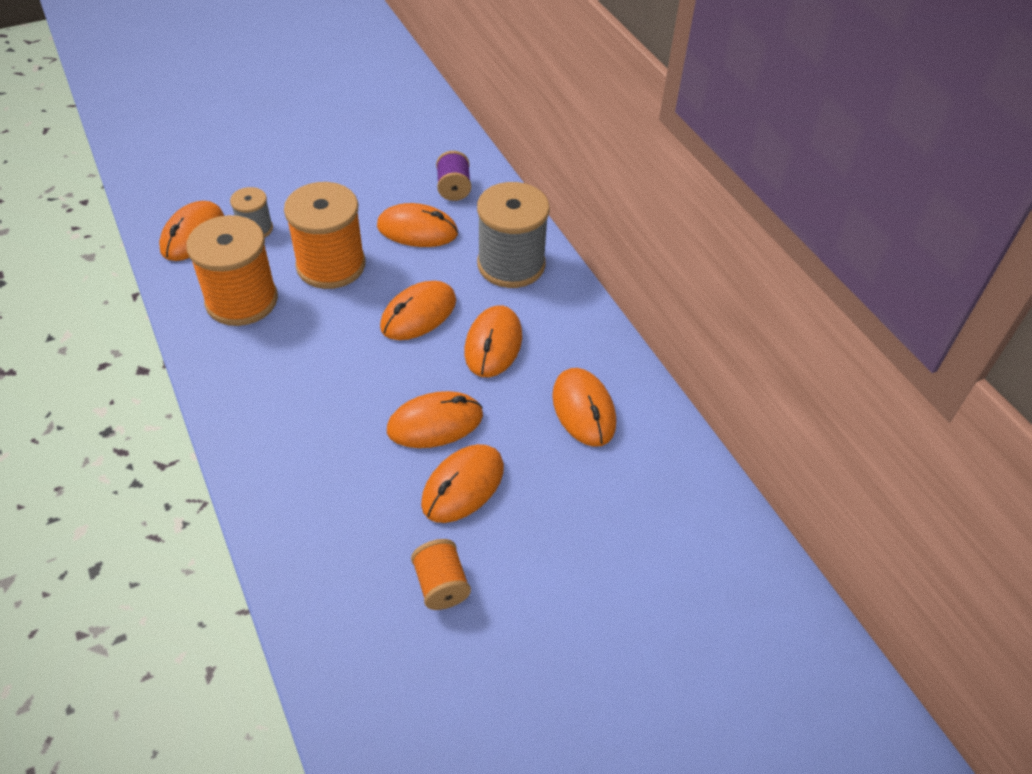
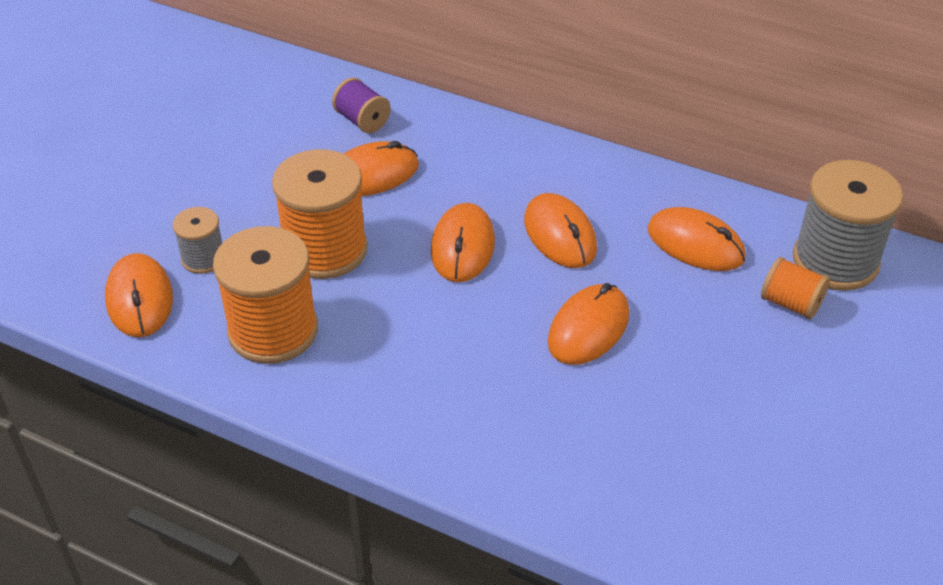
camera: 35 degrees left, 5 degrees down
orange spool [411,539,471,610] -> orange spool moved to [761,257,830,319]
orange mouse [421,444,504,523] -> none
grey spool [477,182,550,288] -> grey spool moved to [793,160,903,291]

